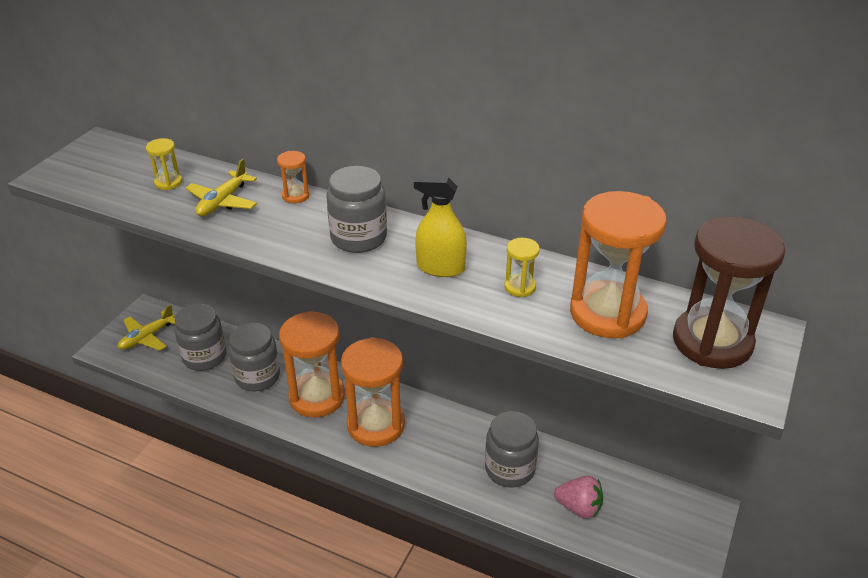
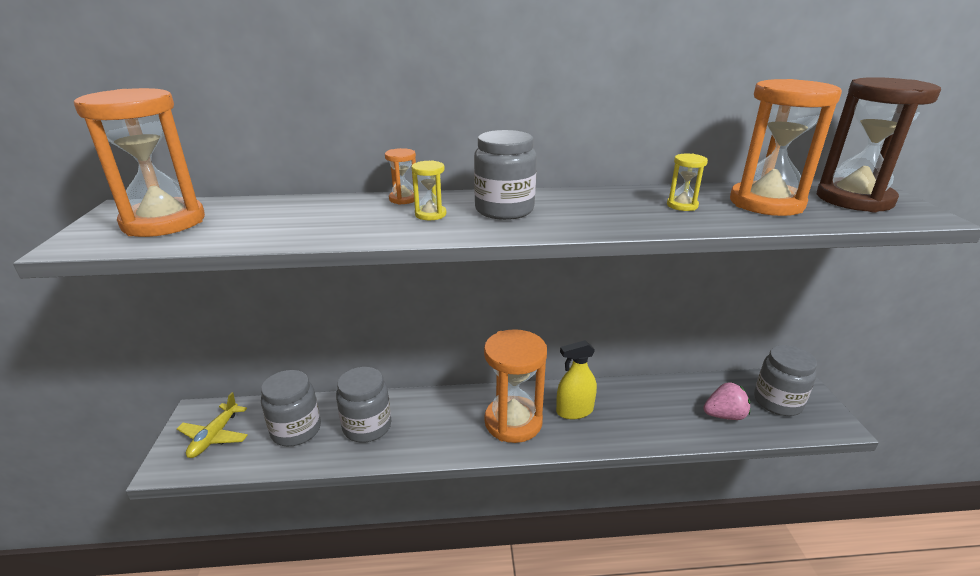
camera: 30 degrees left, 10 degrees down
yellow hourglass [146,138,182,190] -> yellow hourglass moved to [411,160,446,220]
yellow plane [185,159,257,216] -> none
orange hourglass [279,311,345,417] -> orange hourglass moved to [74,88,205,237]
yellow spray bottle [414,176,467,277] -> yellow spray bottle moved to [556,340,597,419]
grey jar [485,411,539,488] -> grey jar moved to [754,345,817,416]

